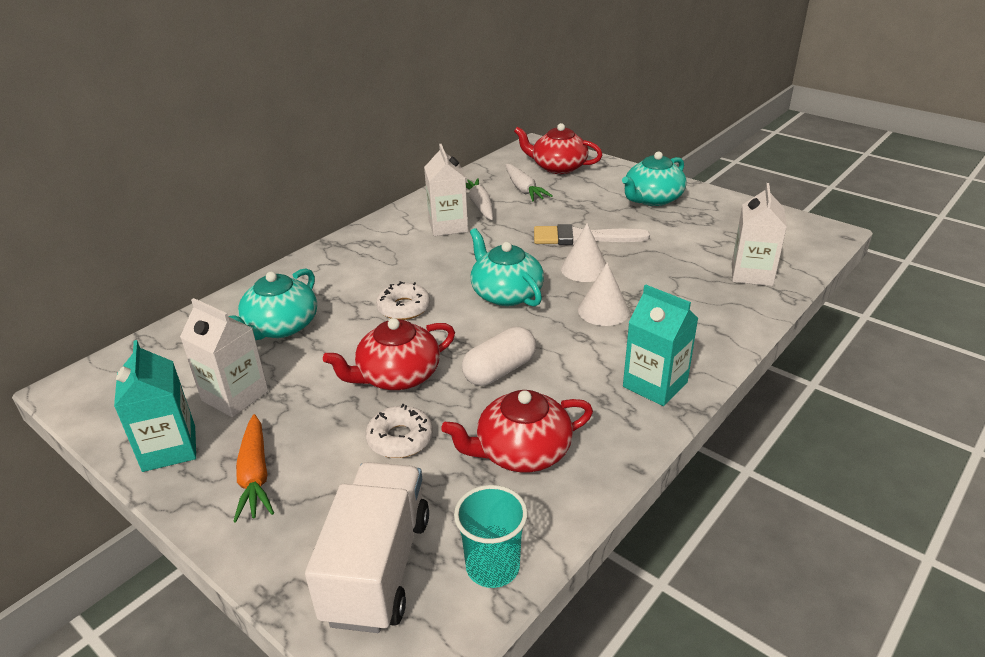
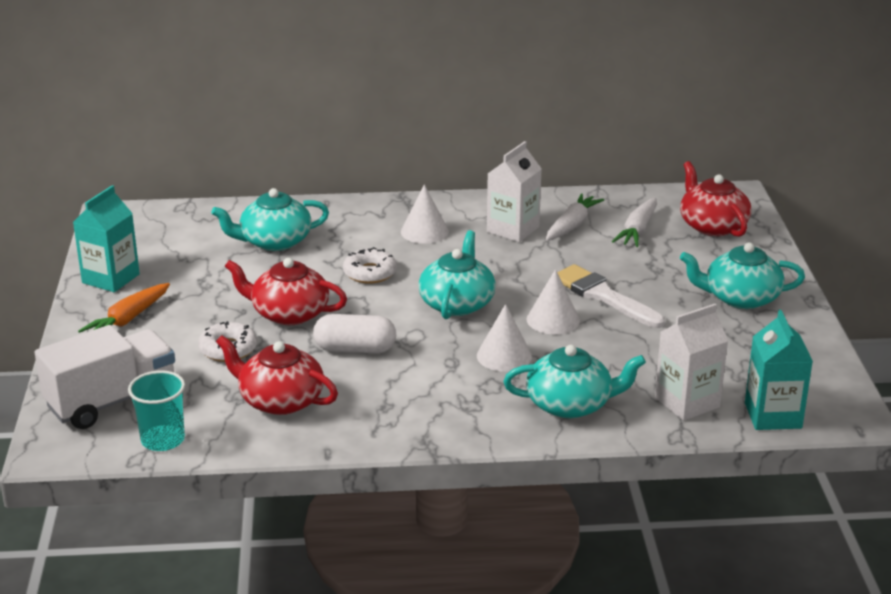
camera: 45 degrees right, 5 degrees down
white carton [180,298,268,417] -> none
turquoise carton [623,285,698,406] -> turquoise carton moved to [745,310,813,430]
none -> white cone [401,184,449,244]
none -> turquoise teapot [503,345,646,418]

